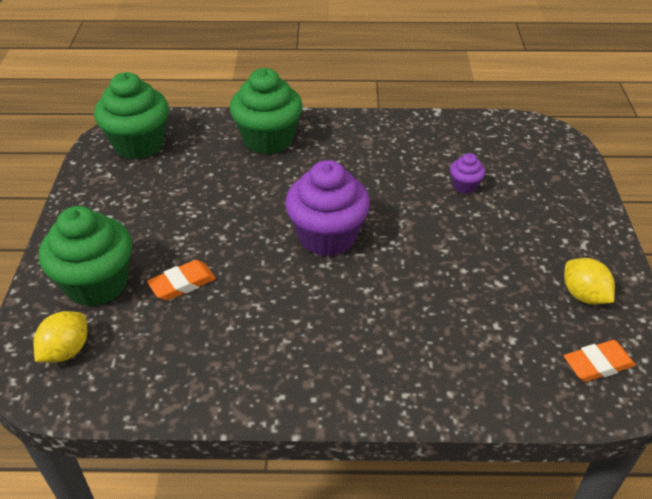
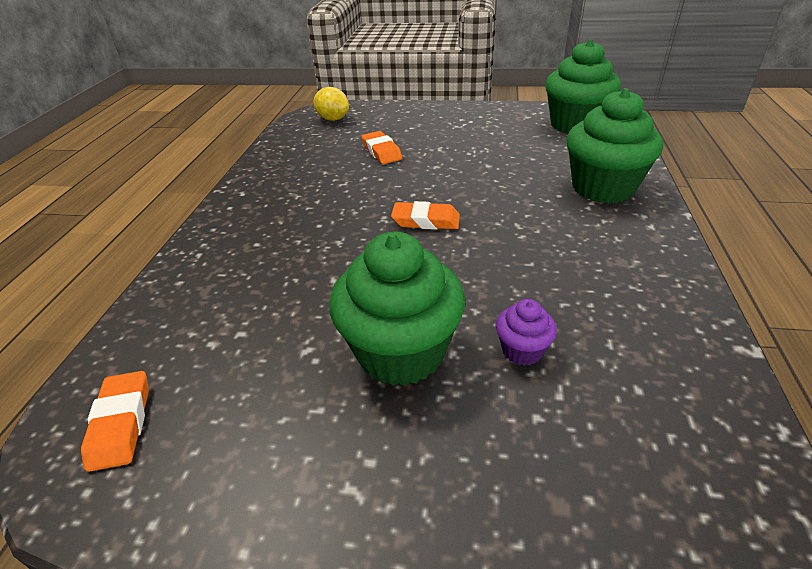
camera: 100 degrees right, 5 degrees down
green cupcake [39,206,132,307] -> green cupcake moved to [329,232,465,386]
purple cupcake [285,160,370,256] -> orange eraser [391,201,460,230]
yellow lemon [564,258,615,305] -> none

